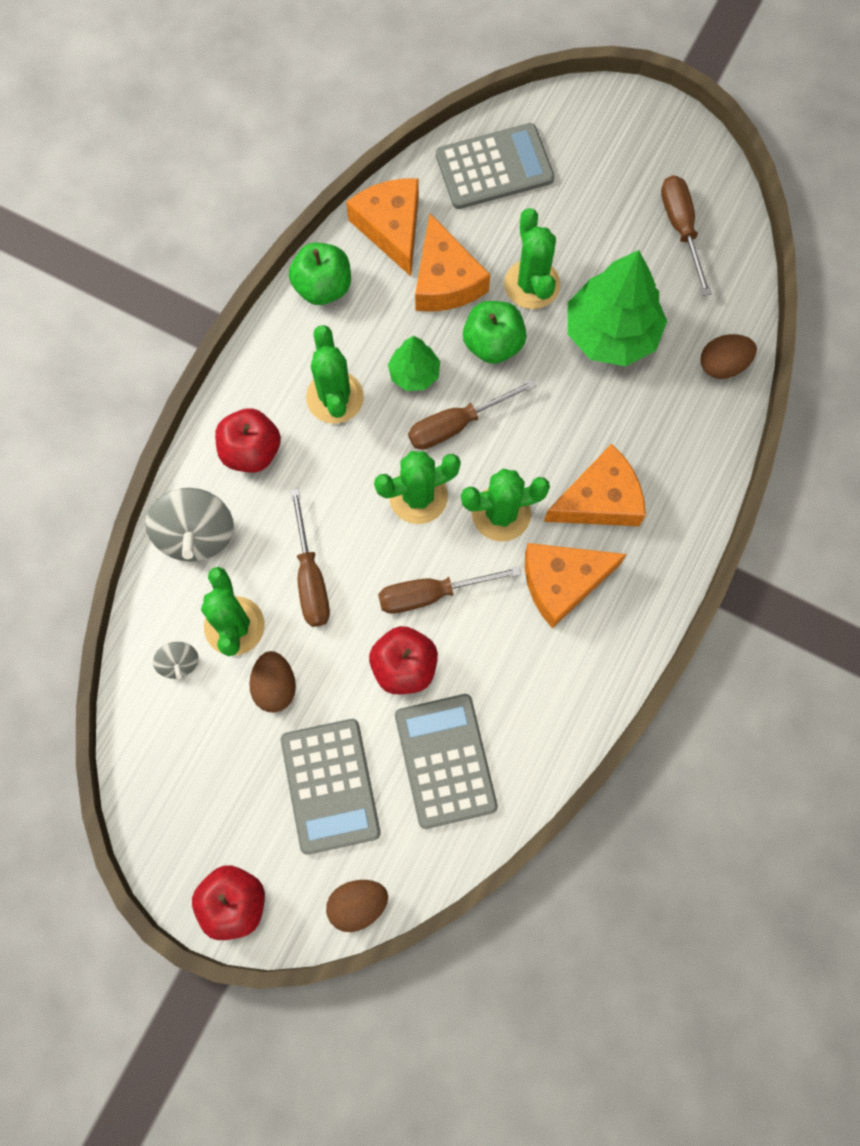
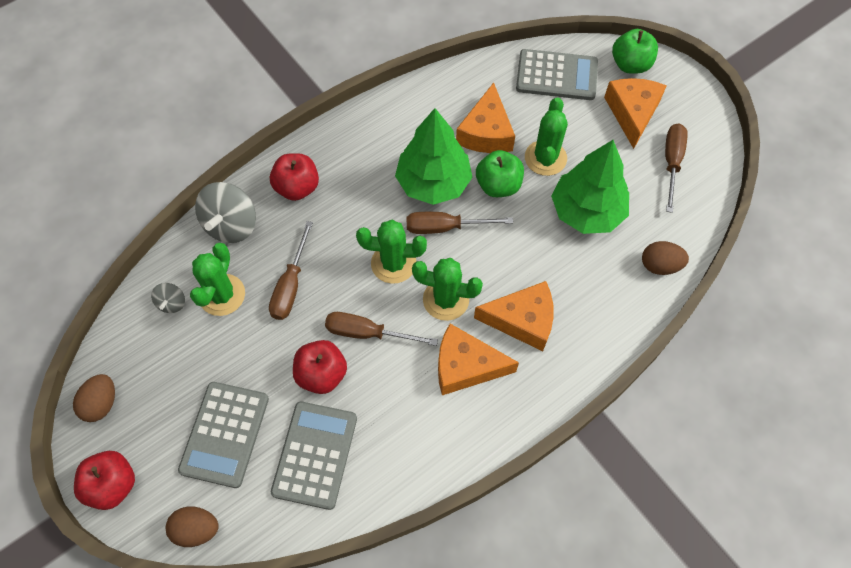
camera: 25 degrees right, 10 degrees down
brown egg [249,651,296,712] -> brown egg moved to [73,374,115,422]
green apple [289,242,351,305] -> green apple moved to [612,29,658,74]
green cactus [306,325,364,424] -> none
orange cheese [346,179,419,276] -> orange cheese moved to [604,78,667,149]
green tree [388,336,440,391] -> green tree [395,108,473,205], size x1.91

